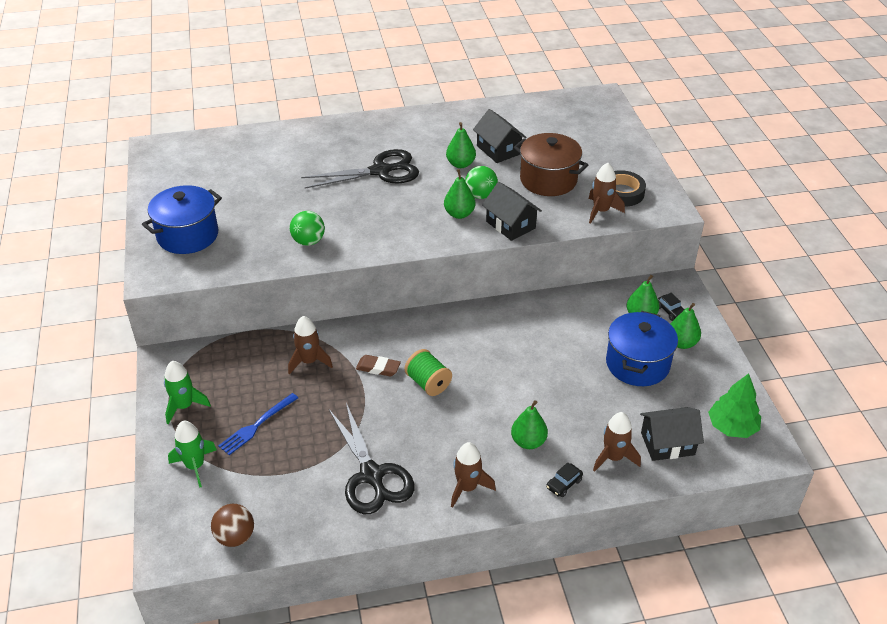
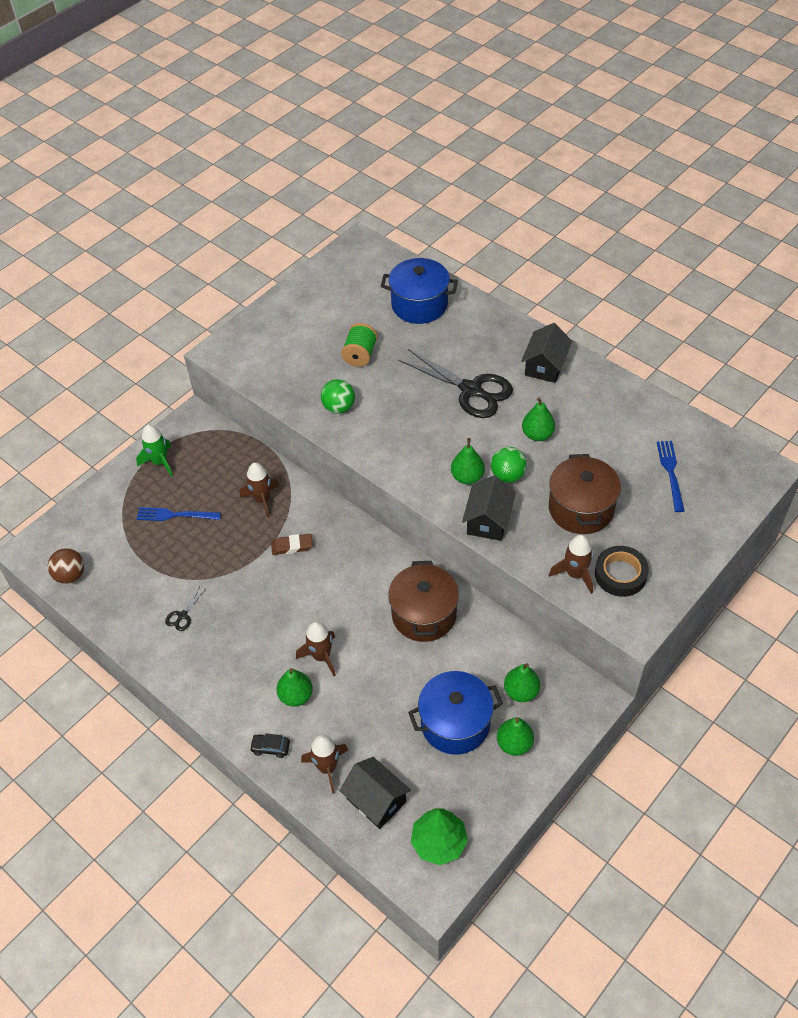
camera: 55 degrees right, 10 degrees up
blue pot [142,185,222,254] -> blue pot moved to [381,258,458,324]
green rocket [168,421,217,488] -> none
black scissors [329,403,414,514] -> black scissors [165,586,206,631], size x0.42
brown eraser [356,355,401,376] -> brown eraser turned 75 degrees counterclockwise [271,534,313,555]
green spool [405,349,452,396] -> green spool moved to [341,323,378,367]
brown rocket [451,442,496,507] -> brown rocket moved to [296,621,336,676]
black house [473,109,527,163] -> black house moved to [521,323,572,383]
black car [657,293,684,321] -> none
none -> brown pot [388,561,459,642]
none -> blue fork [657,441,685,512]

